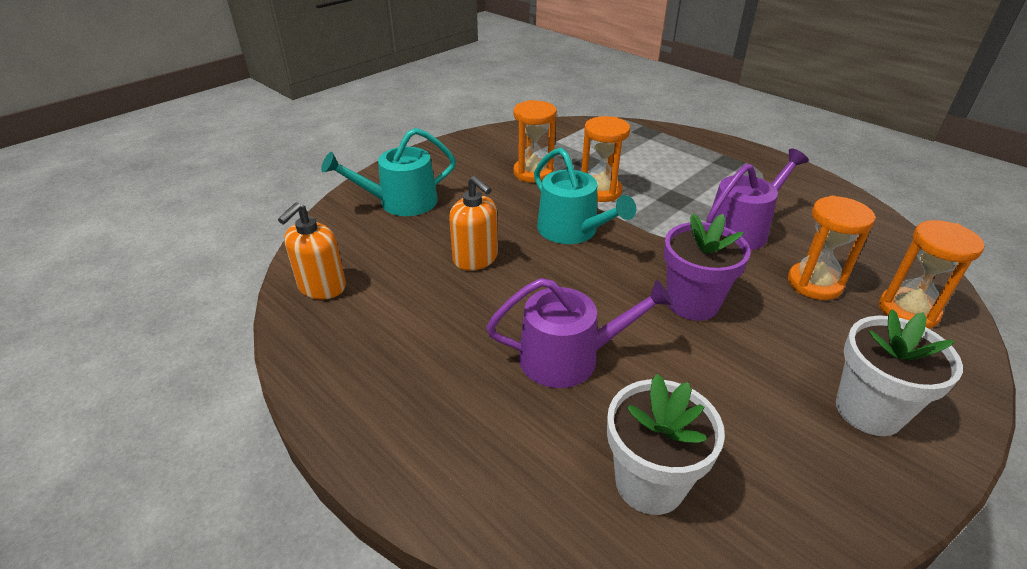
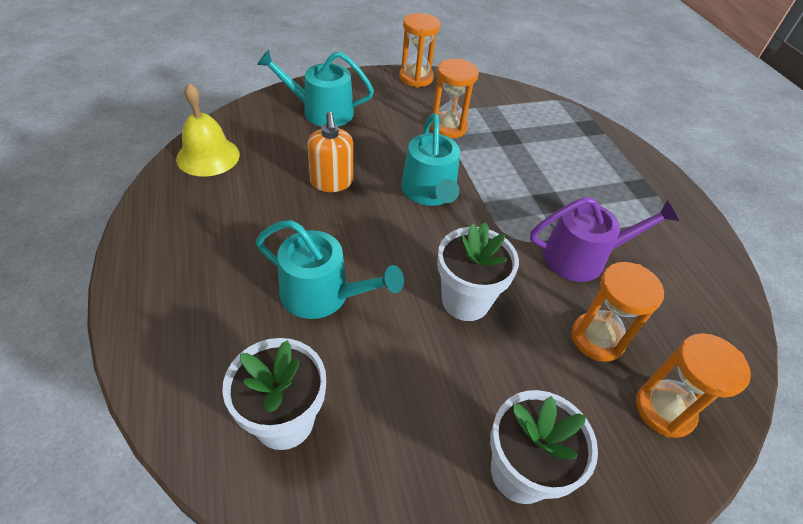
camera: 25 degrees right, 10 degrees up
orange soap dispenser [278,202,346,299] -> yellow bell [176,83,240,177]
purple watering can [486,278,673,388] -> turquoise watering can [256,220,404,319]
orange hourglass [581,116,630,202] -> orange hourglass moved to [399,13,440,87]
purple flower pot [664,214,750,321] -> white flower pot [437,222,519,321]

